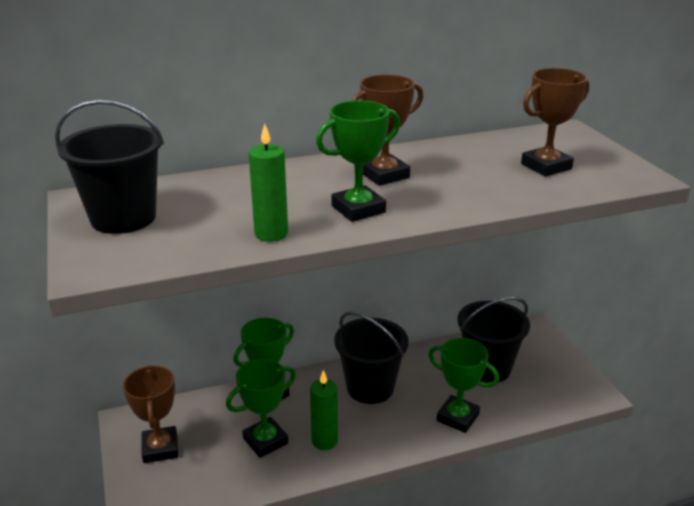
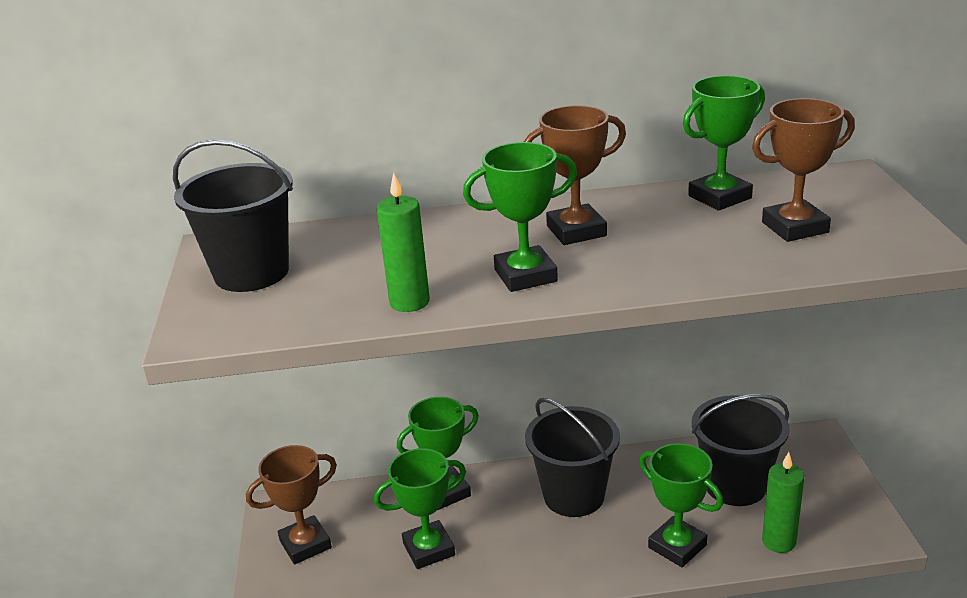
camera: 15 degrees right, 0 degrees up
brown trophy [123,365,178,463] -> brown trophy turned 60 degrees clockwise [246,445,337,564]
green candle [310,370,338,450] -> green candle moved to [762,452,804,553]
none -> green trophy [683,75,765,211]

